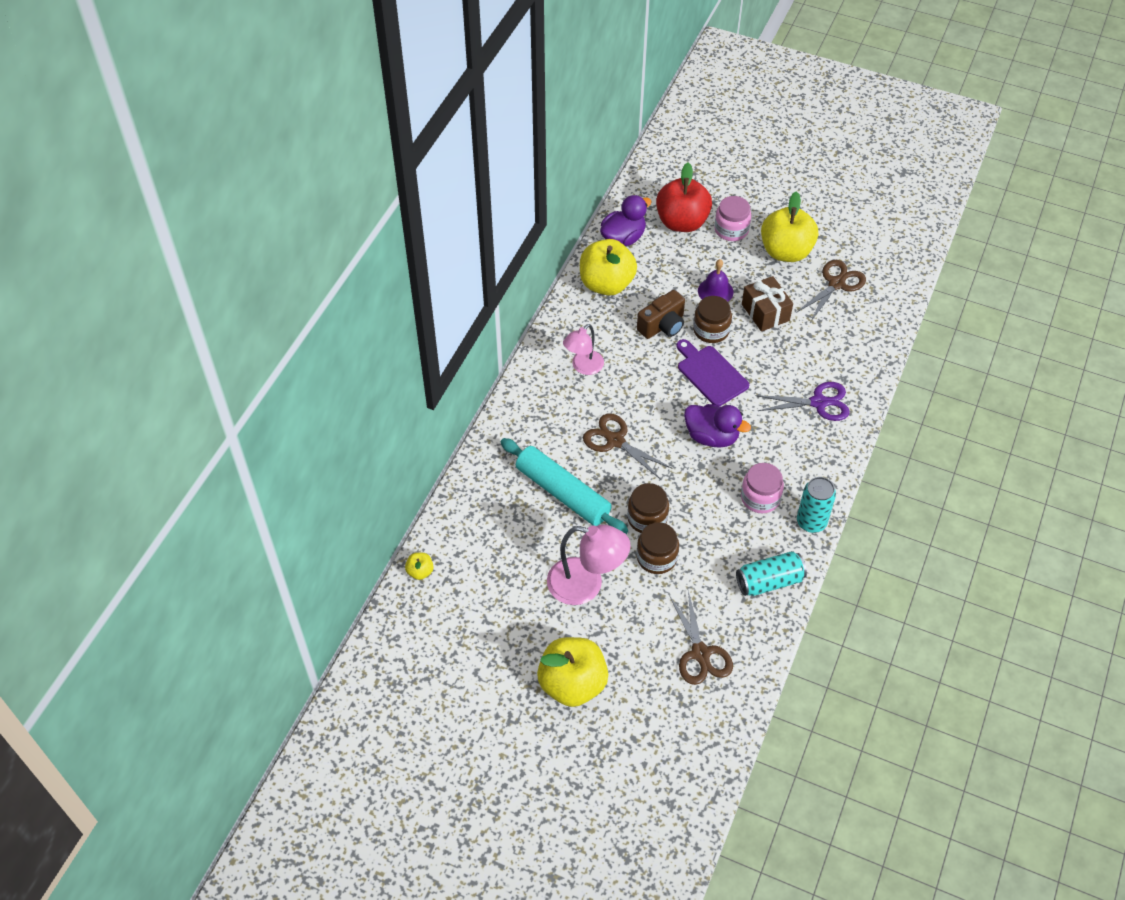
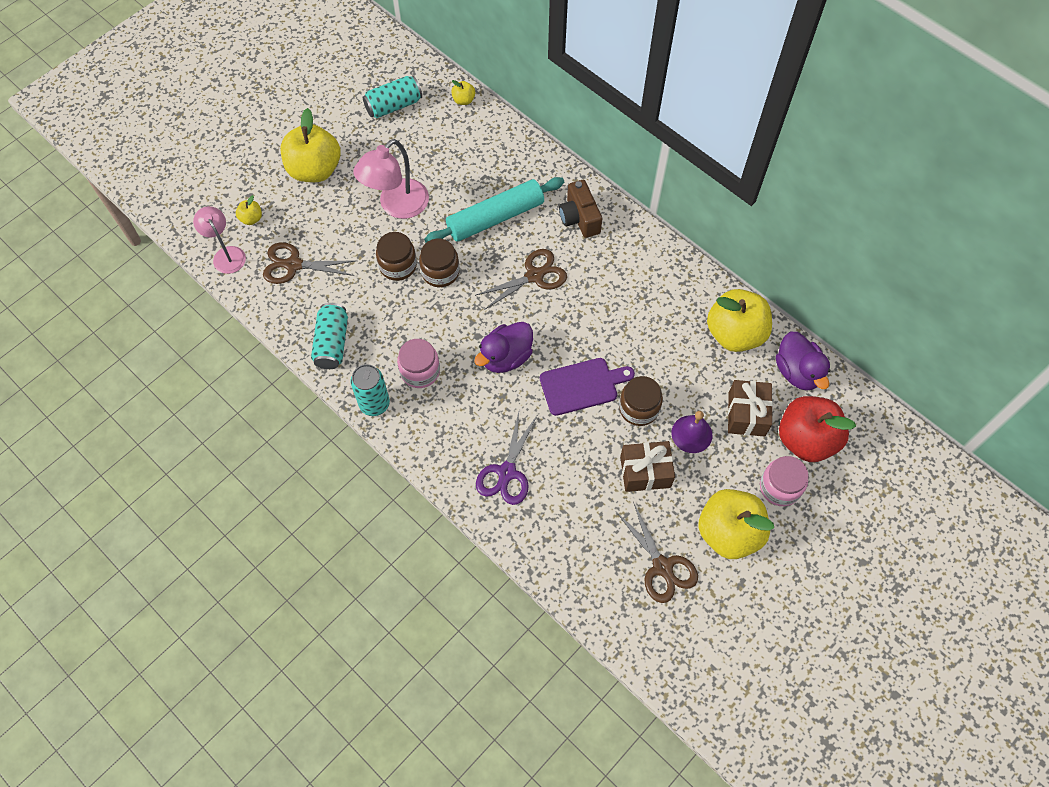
camera: 110 degrees right, 10 degrees up
pink lamp [563,324,604,375] -> pink lamp moved to [193,206,246,274]
brown camera [637,290,685,339] -> brown camera moved to [559,180,602,238]
none -> yellow apple [236,195,262,225]
none -> turquoise can [363,76,422,118]
none -> brown gift [728,380,773,437]

